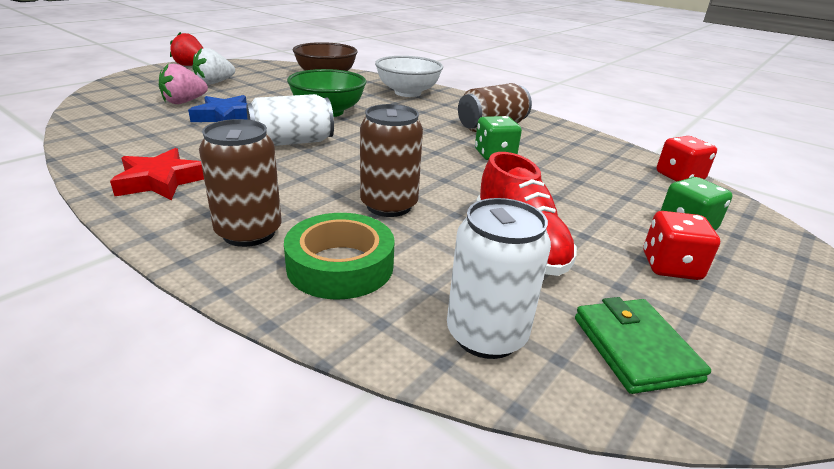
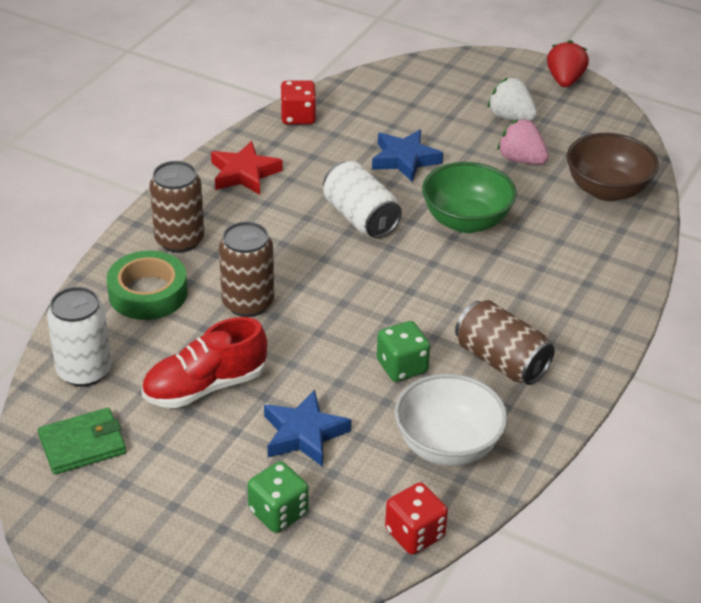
camera: 80 degrees right, 10 degrees up
pink strawberry [159,64,208,104] -> pink strawberry moved to [497,119,549,165]
white bowl [375,56,443,97] -> white bowl moved to [394,374,508,466]
red dice [643,211,720,280] -> red dice moved to [280,80,316,125]
none -> blue star [264,390,351,467]

